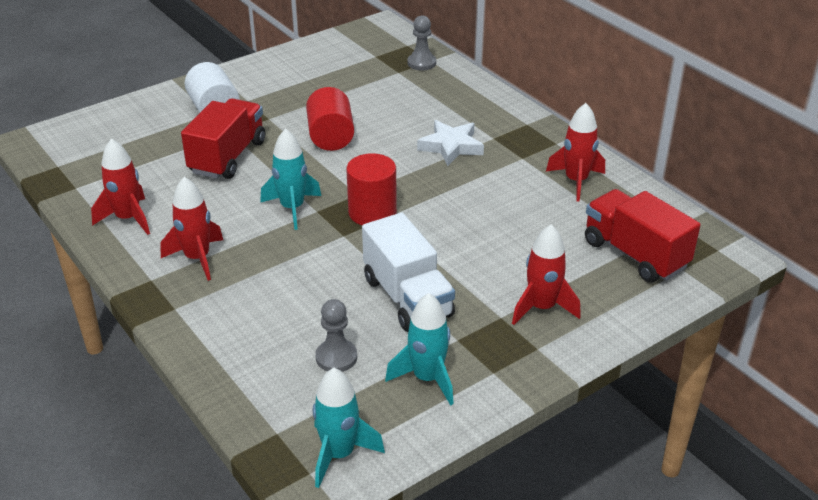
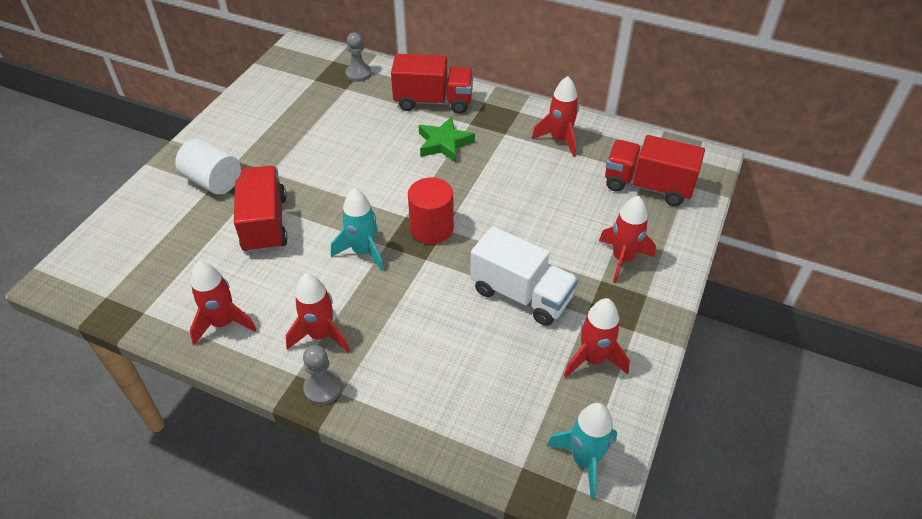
camera: 30 degrees left, 10 degrees up
red cylinder [306,87,354,151] -> none
grey pawn [315,299,357,372] -> grey pawn moved to [303,345,342,405]
turquoise rocket [385,293,454,406] -> red rocket [564,298,630,378]
white star [417,120,484,166] -> green star [419,117,475,162]
none -> red truck [391,54,474,114]

